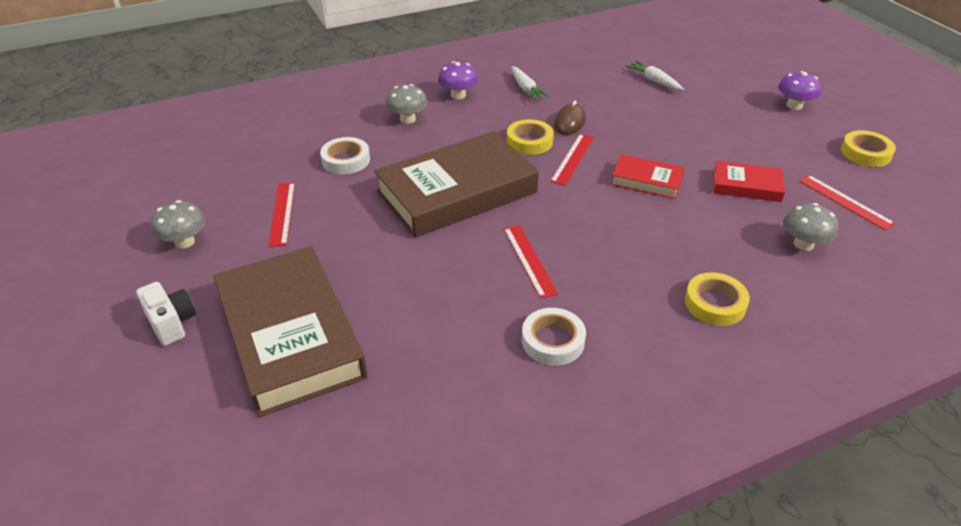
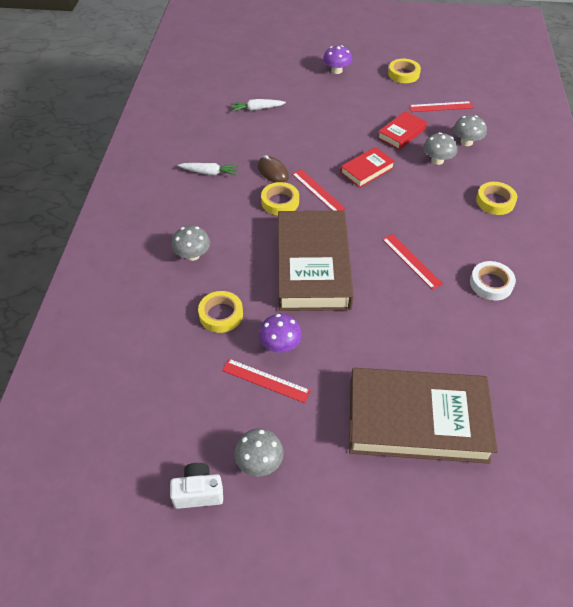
camera: 60 degrees left, 10 degrees up
white camera [136,282,196,346] -> white camera moved to [170,463,223,509]
white tape [320,137,370,174] -> yellow tape [198,291,243,333]
purple mushroom [438,61,478,99] -> purple mushroom moved to [259,314,302,353]
red ruler [504,225,558,299] -> red ruler turned 45 degrees clockwise [382,234,443,290]
none -> grey mushroom [423,132,458,165]

